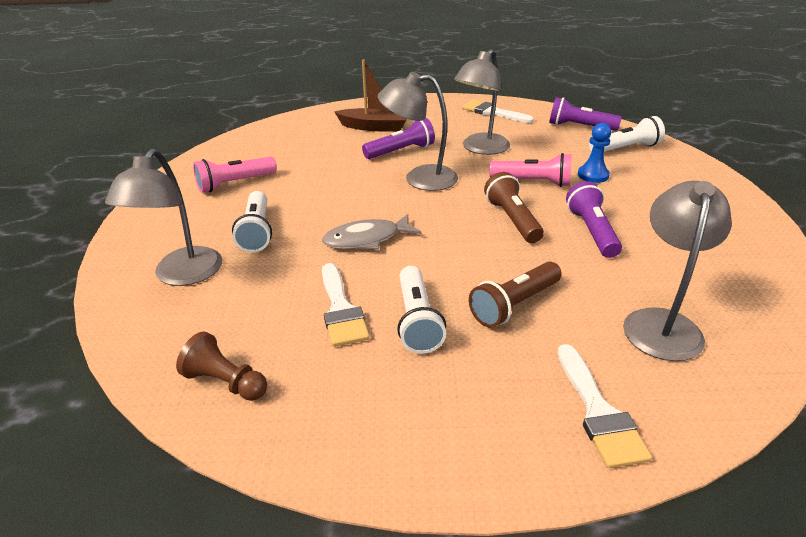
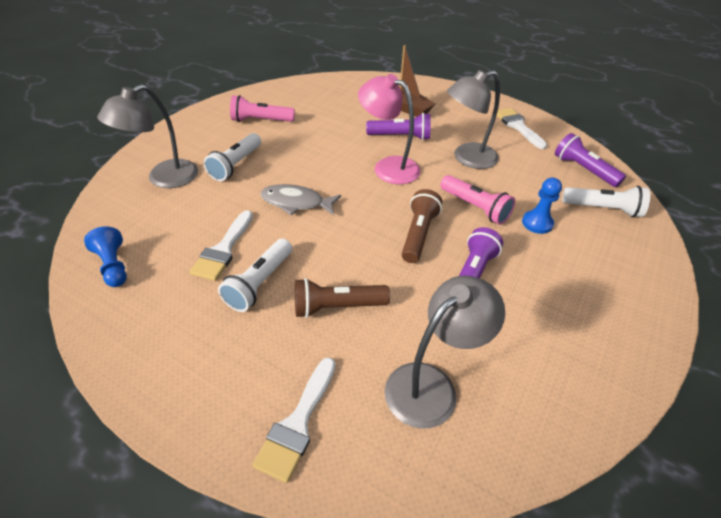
camera: 30 degrees right, 10 degrees up
brown pawn [176,332,267,401] -> blue pawn [84,226,127,287]
grey lamp [378,72,458,191] -> pink lamp [358,74,421,184]

